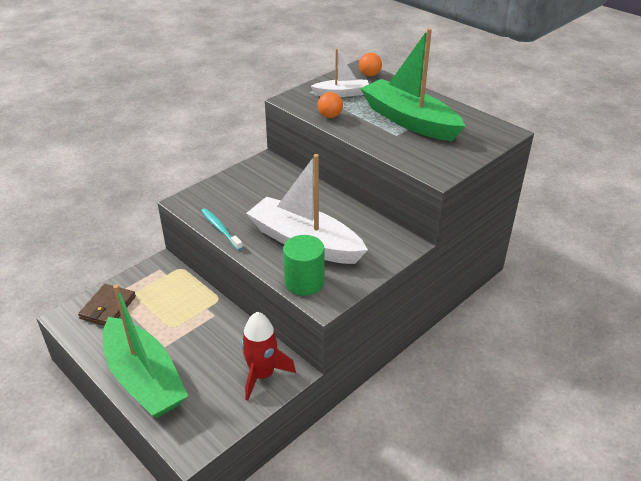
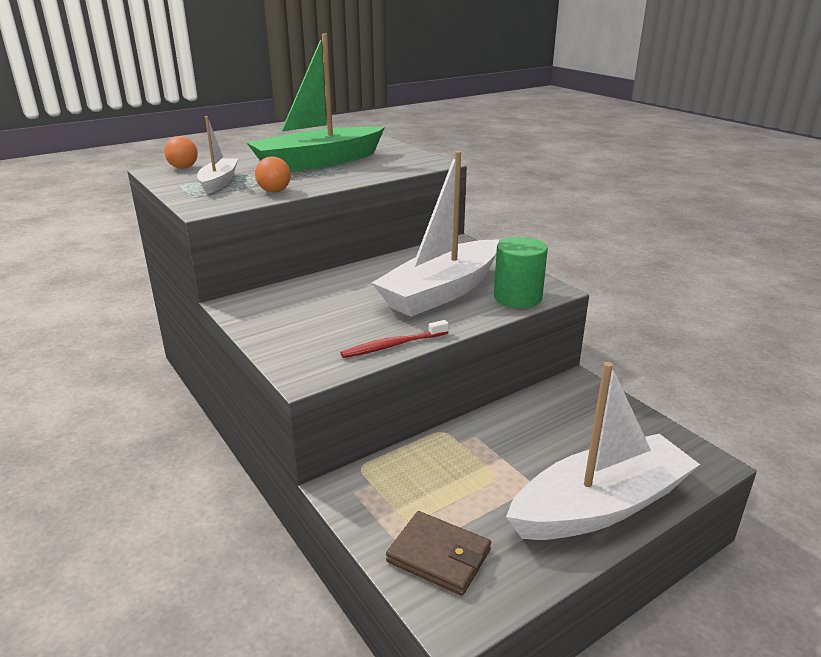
camera: 80 degrees left, 10 degrees down
green boat [103,284,188,418] -> white boat [506,362,700,540]
turquoise toothbrush [201,208,243,250] -> red toothbrush [340,320,449,358]
red rocket [241,312,296,401] -> none

